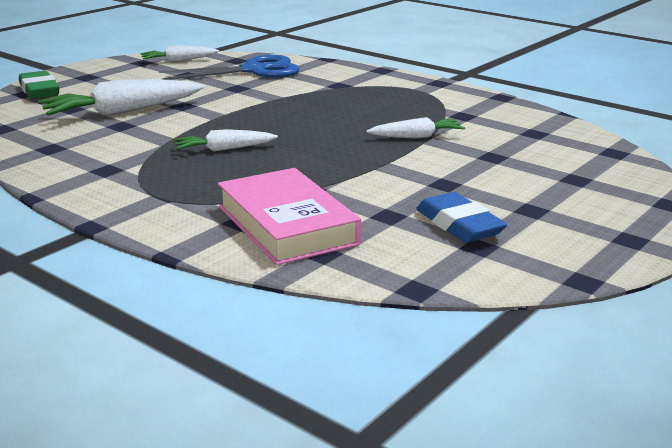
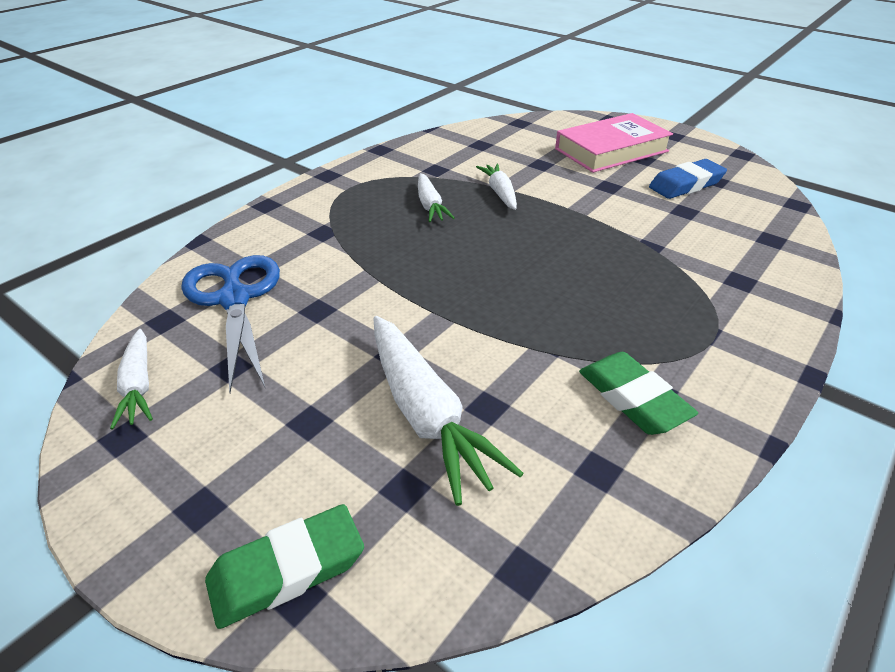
camera: 90 degrees left, 15 degrees up
white carrot [174,129,278,152] -> white carrot moved to [418,173,455,222]
pink book [218,168,361,265] -> pink book moved to [555,113,673,173]
none -> green eraser [579,352,698,435]

